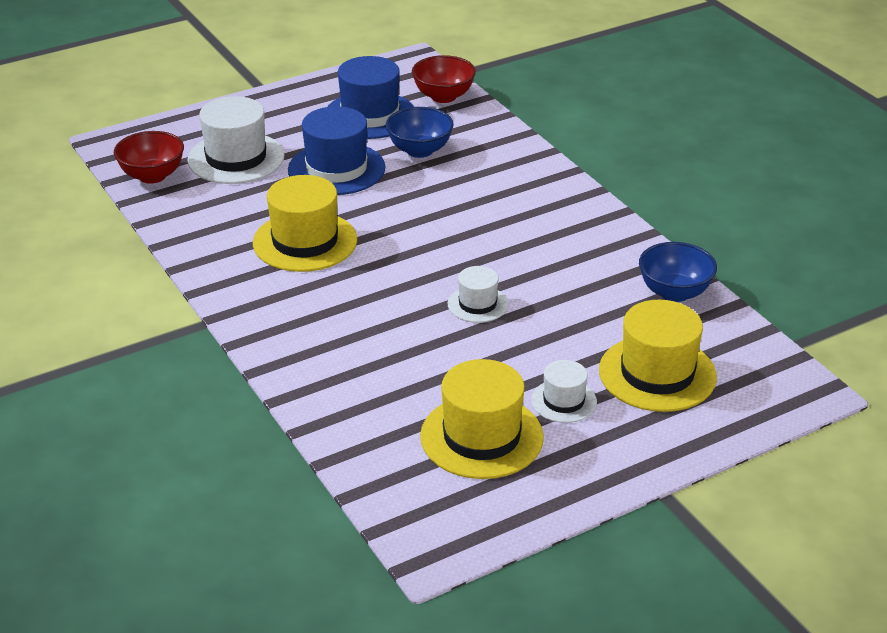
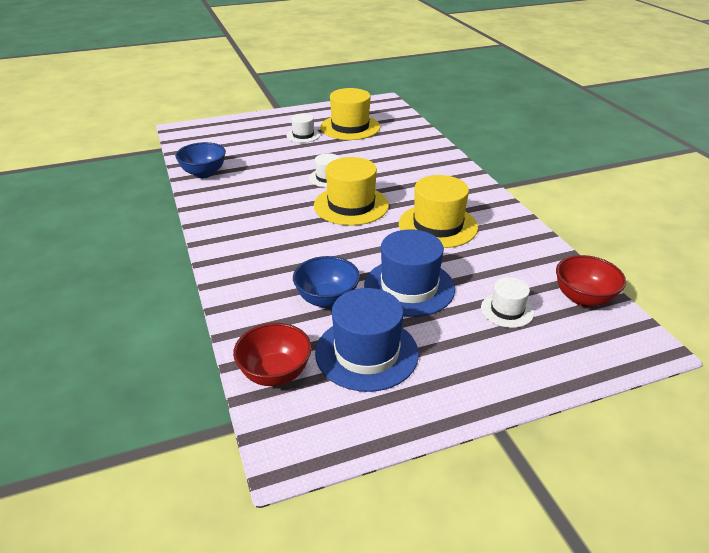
camera: 170 degrees left, 0 degrees up
white hat [187,96,285,184] -> white hat [481,277,534,328], size x0.55
yellow hat [599,300,717,412] -> yellow hat moved to [314,157,389,226]

